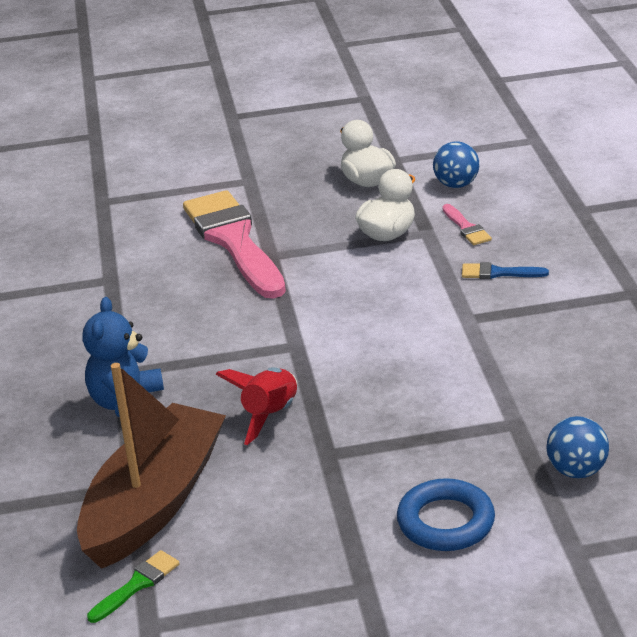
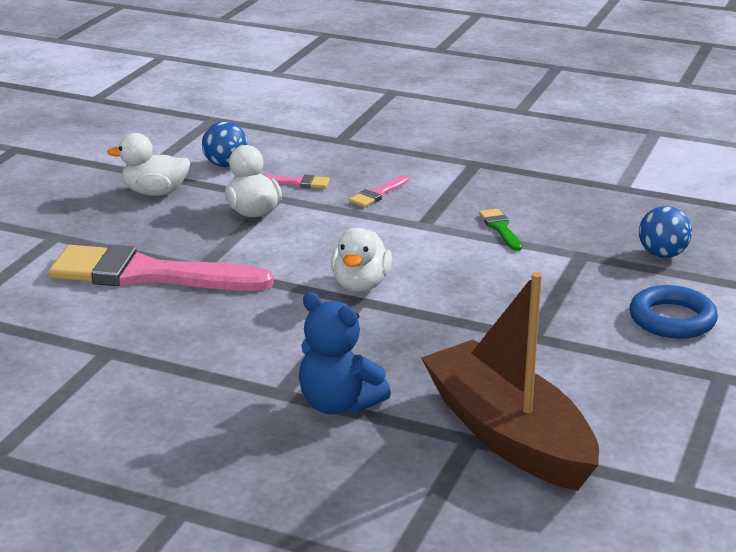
camera: 60 degrees left, 5 degrees down
green brush [87,550,180,623] -> green brush moved to [479,209,522,251]
red rocket [215,367,297,445] -> none
blue brush [462,262,549,279] -> pink brush [349,175,409,207]
none -> white duck [331,228,392,292]

